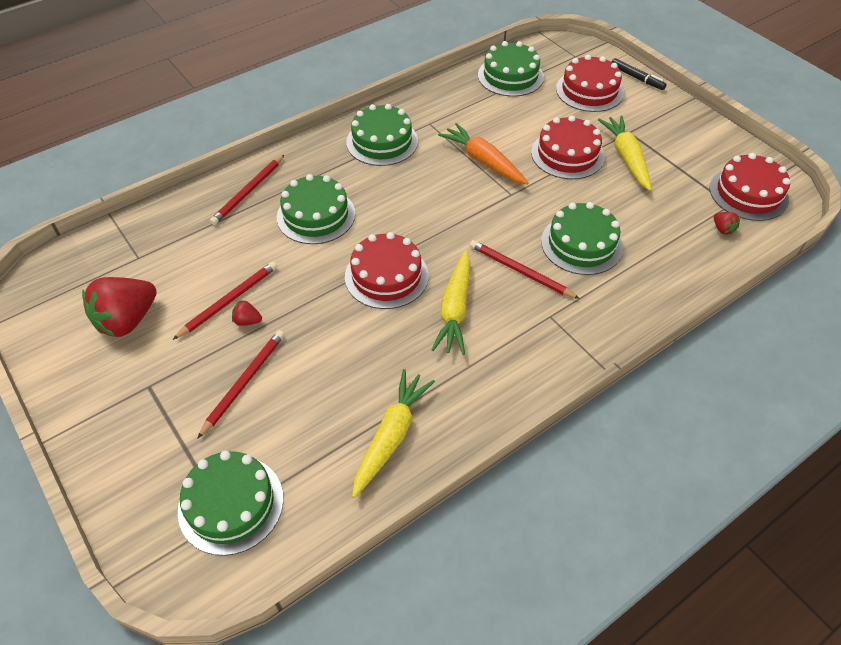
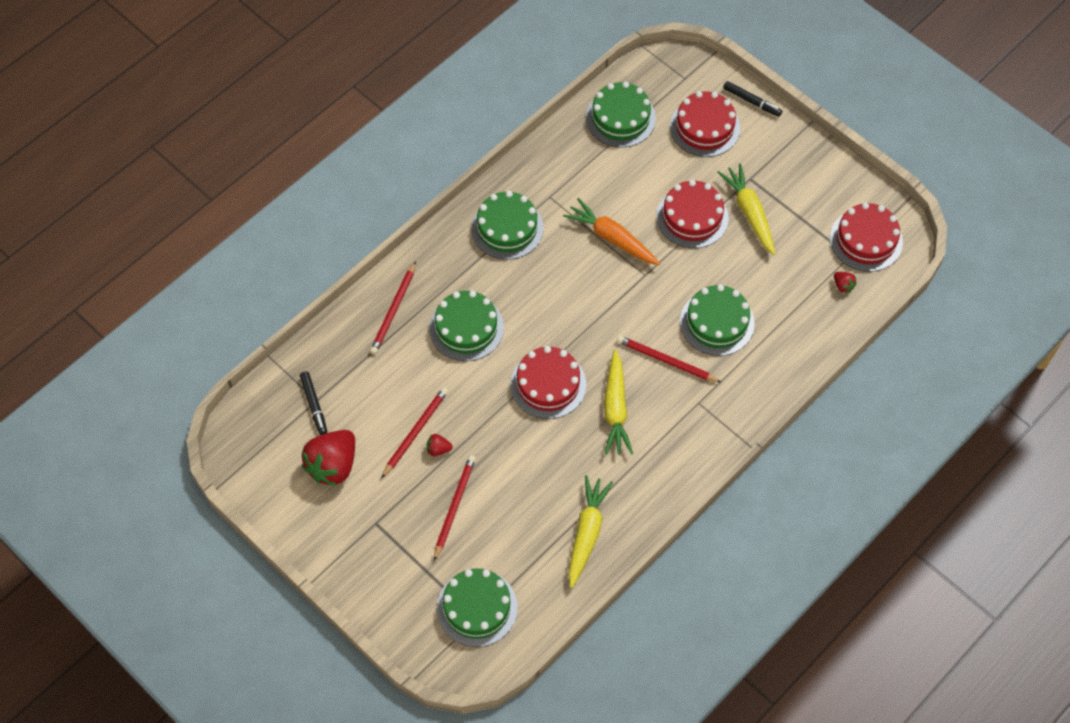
camera: 10 degrees left, 10 degrees up
none -> black marker [300,371,327,435]

